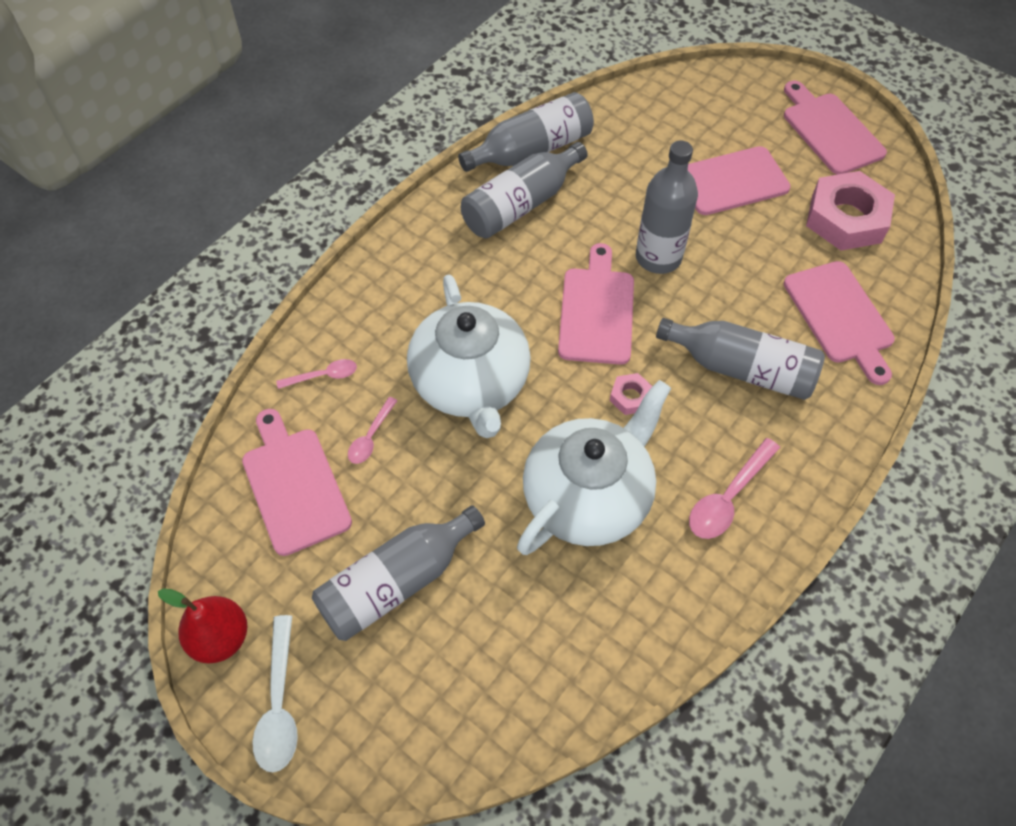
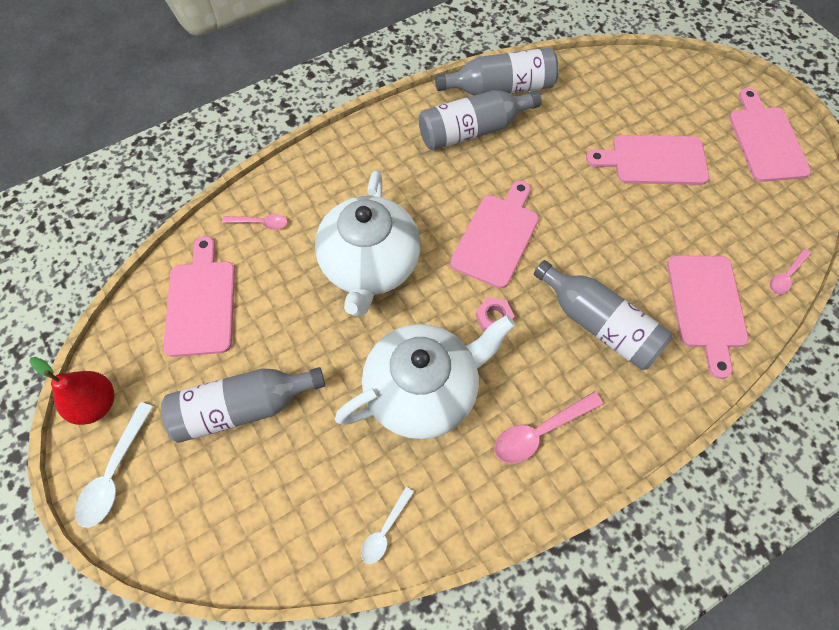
camera: 20 degrees right, 5 degrees up
pink spoon [348,397,398,464] -> pink spoon moved to [769,249,811,294]
grey bottle [636,140,698,274] -> none
pink nut [806,171,895,251] -> none
none -> white spoon [361,487,414,564]

